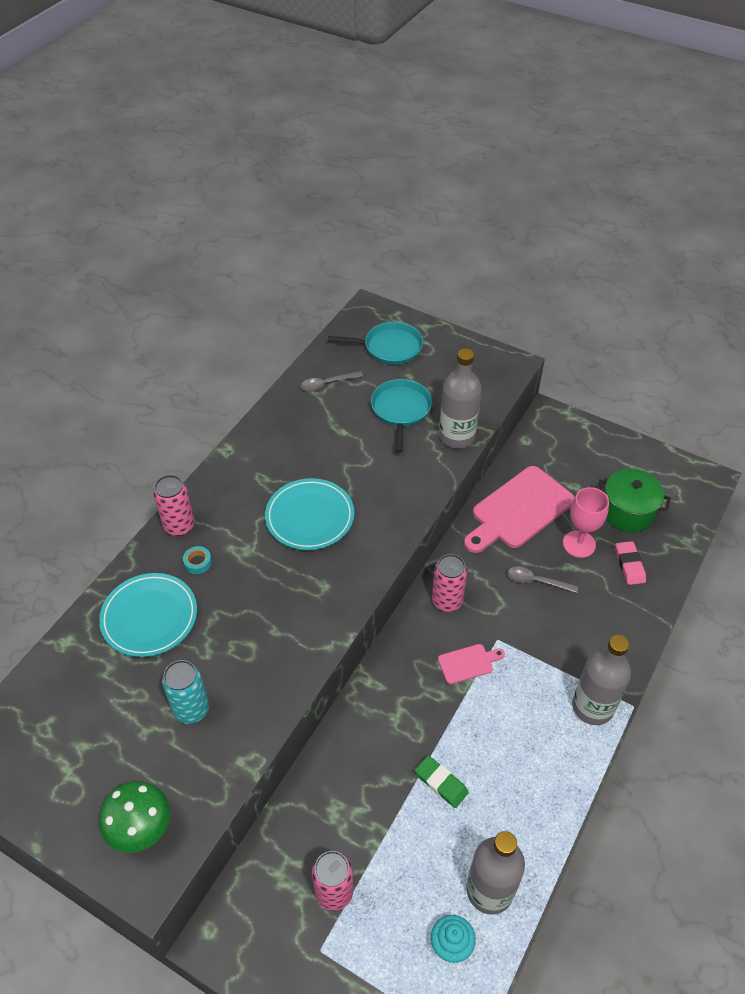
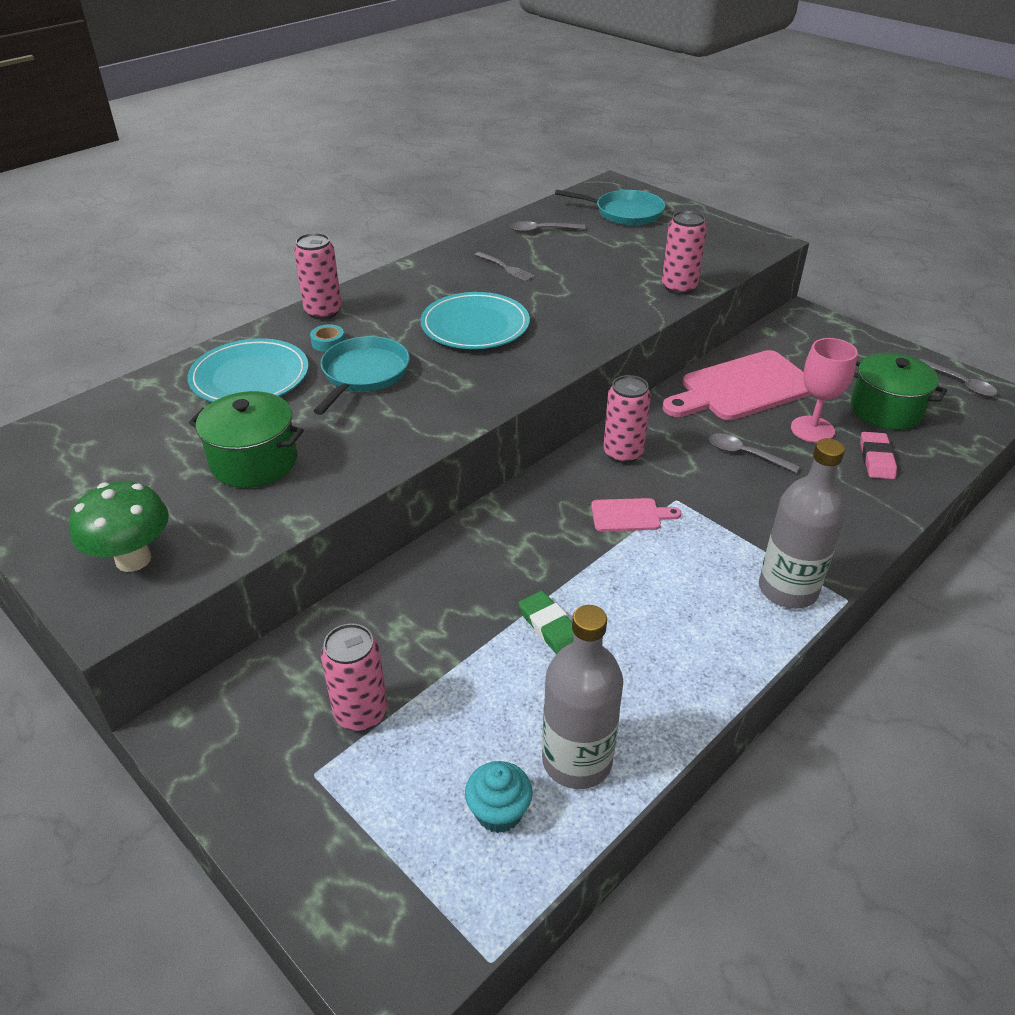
camera: 15 degrees right, 10 degrees down
turquoise can [162,660,209,724] -> green pot [189,391,304,488]
turquoise pan [371,379,432,453] -> turquoise pan moved to [314,336,410,415]
grey bottle [439,348,482,448] -> pink can [662,211,707,295]
none -> grey fork [475,252,535,282]
none -> grey spoon [919,359,997,396]

